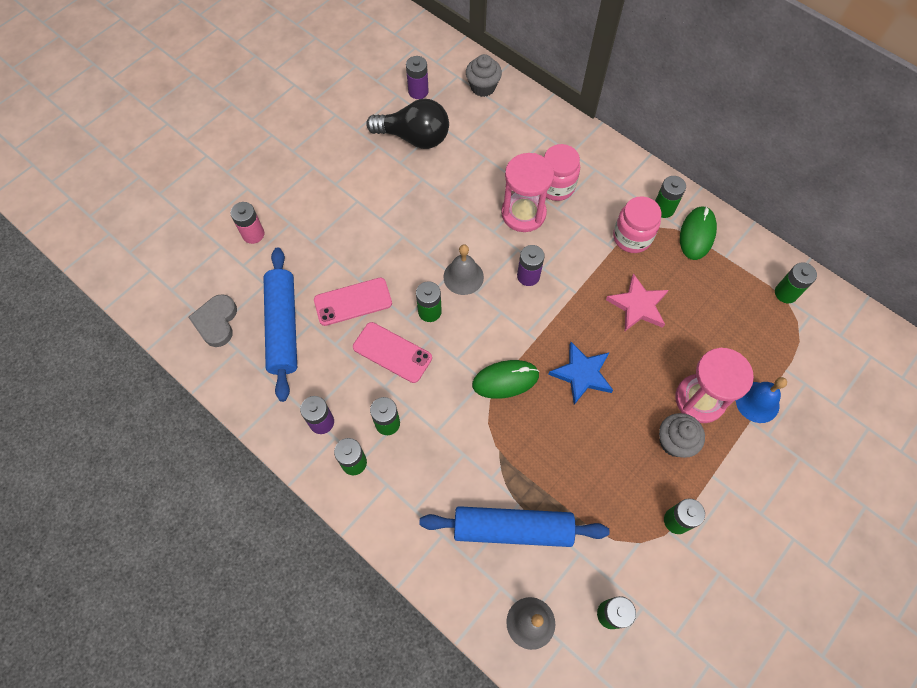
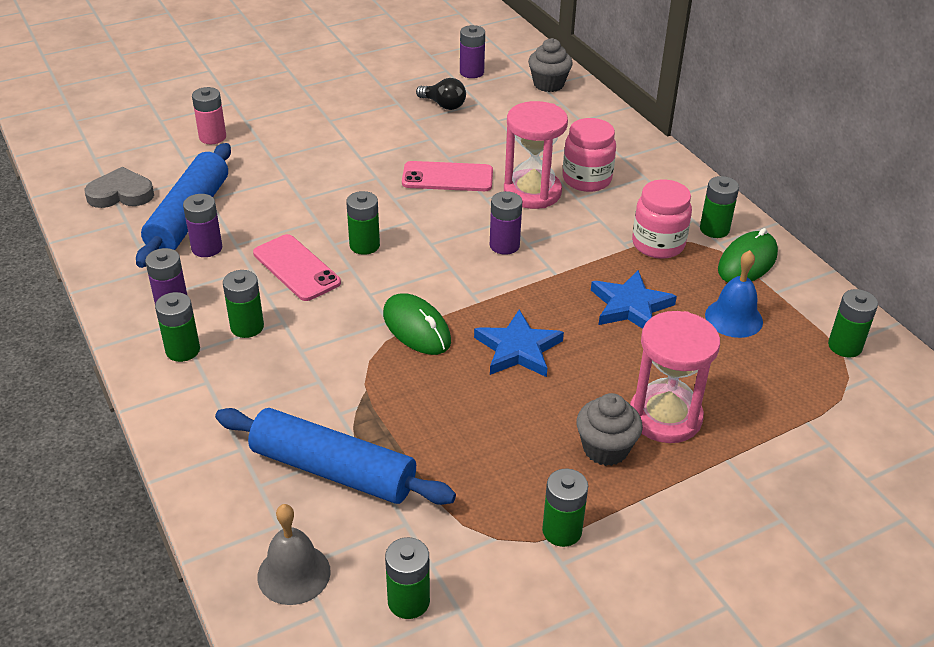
camera: 20 degrees right, 25 degrees down
grey heart [188,294,237,347] -> grey heart turned 60 degrees clockwise [84,167,154,208]
pink phone [314,278,392,326] -> pink phone moved to [402,161,493,191]
black light bulb [366,99,449,149] -> black light bulb [416,78,466,110], size x0.55
grey bell [444,244,484,295] -> none
green mouse [472,360,540,399] -> green mouse turned 45 degrees clockwise [383,294,451,355]
pink star [606,273,668,331] -> blue star [591,270,677,329]
blue bell [736,377,787,423] -> blue bell moved to [705,250,763,338]
none -> purple battery [183,194,222,257]

